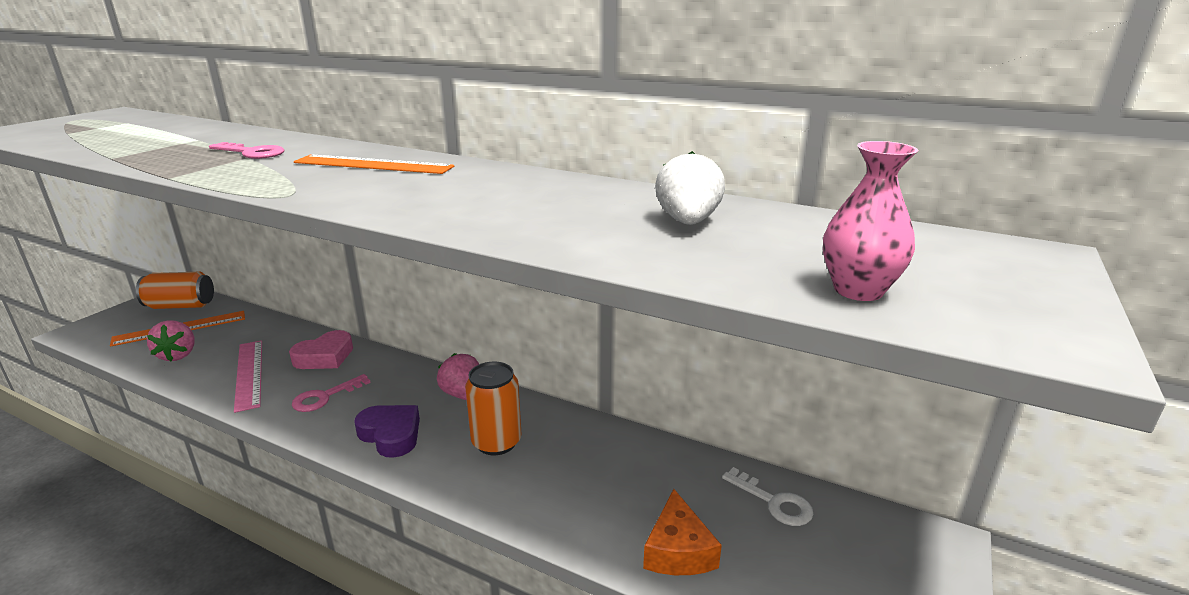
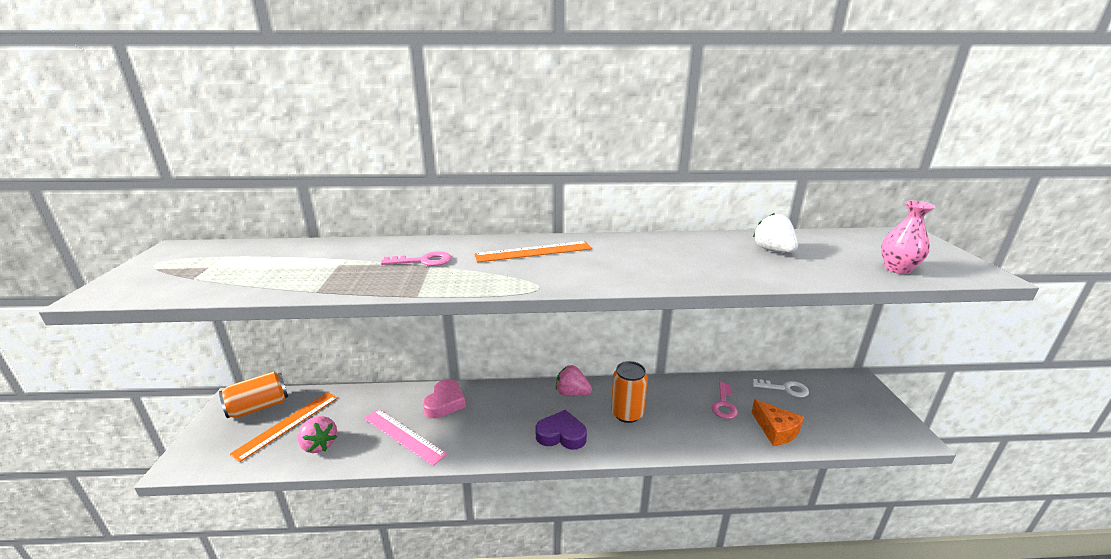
camera: 30 degrees left, 0 degrees up
pink key [292,374,371,412] -> pink key moved to [711,382,738,419]

